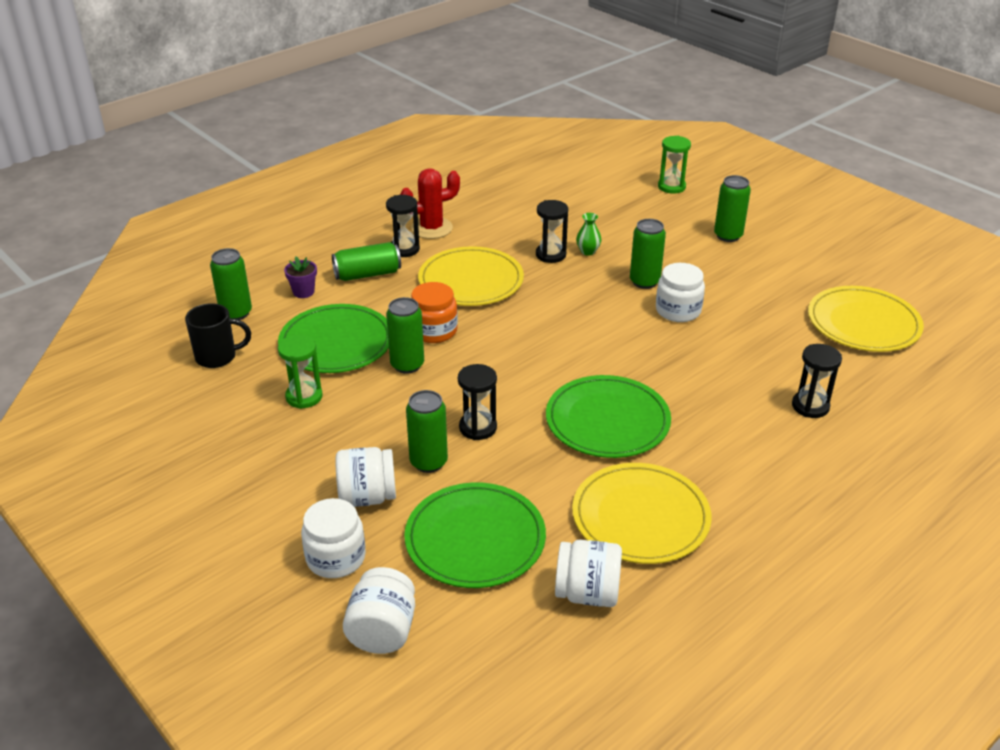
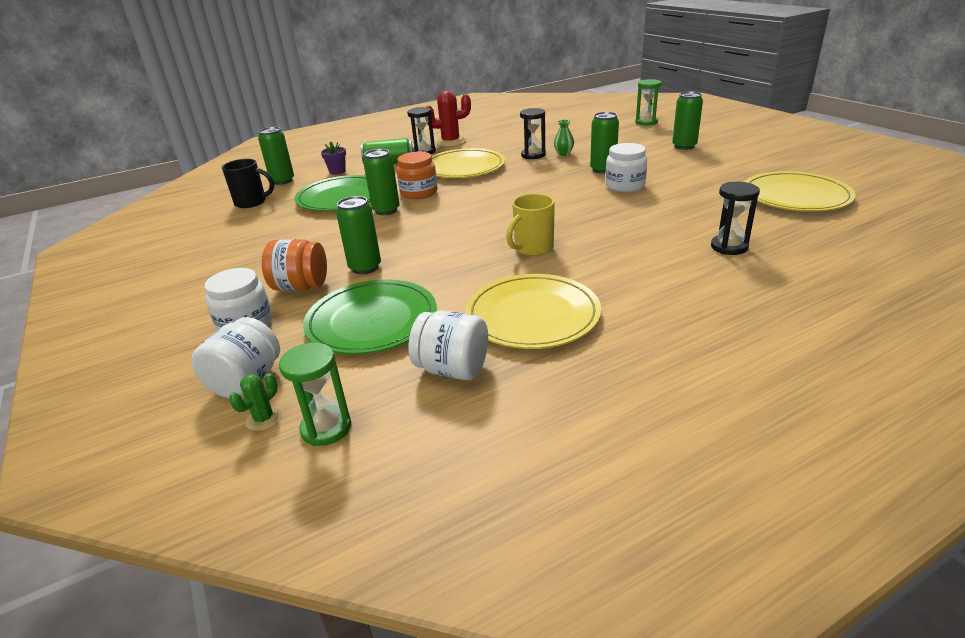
camera: 15 degrees right, 5 degrees down
green hourglass [278,335,323,409] -> green hourglass moved to [279,342,351,446]
white jar [335,447,396,507] -> orange jar [262,239,327,291]
black hourglass [458,364,497,440] -> none
green plate [546,375,671,458] -> yellow mug [506,193,555,256]
none -> green cactus [229,373,282,431]

